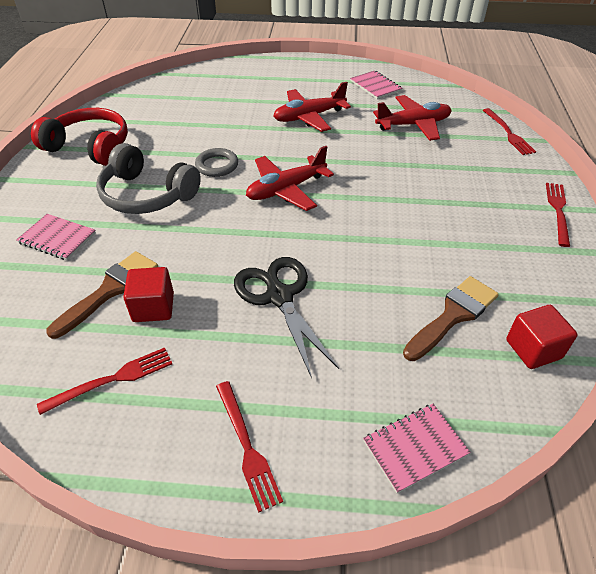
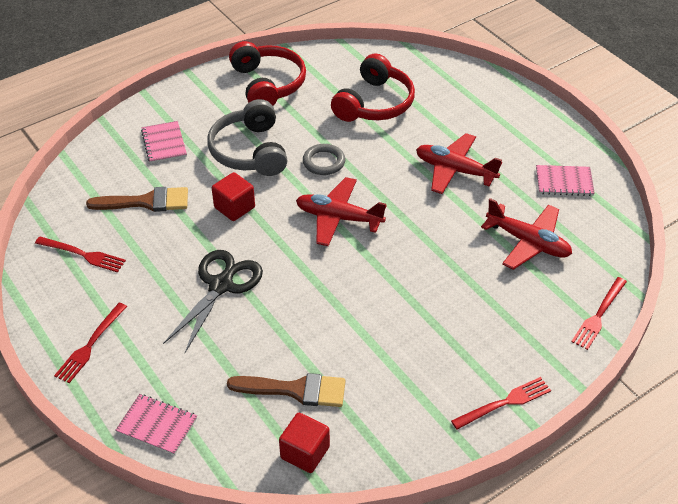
camera: 50 degrees right, 0 degrees up
red cube [123,267,174,322] -> red cube moved to [212,172,255,221]
pink notebook [350,71,403,99] -> pink notebook turned 75 degrees clockwise [536,165,595,196]
none -> red headphones [331,54,415,122]

